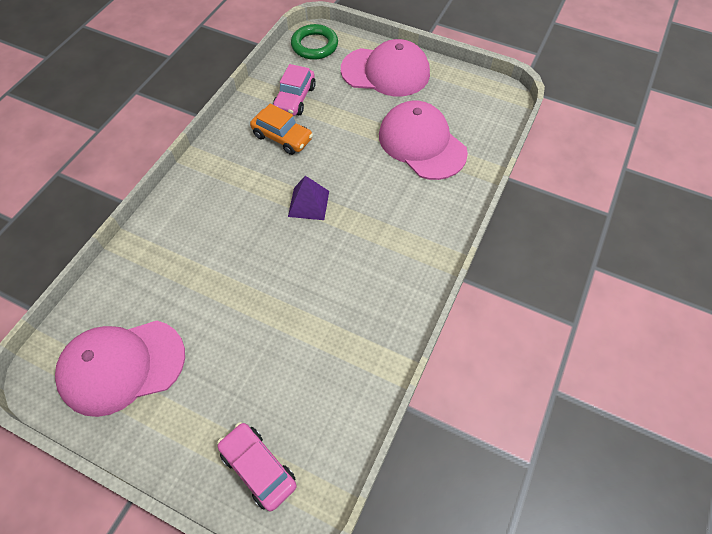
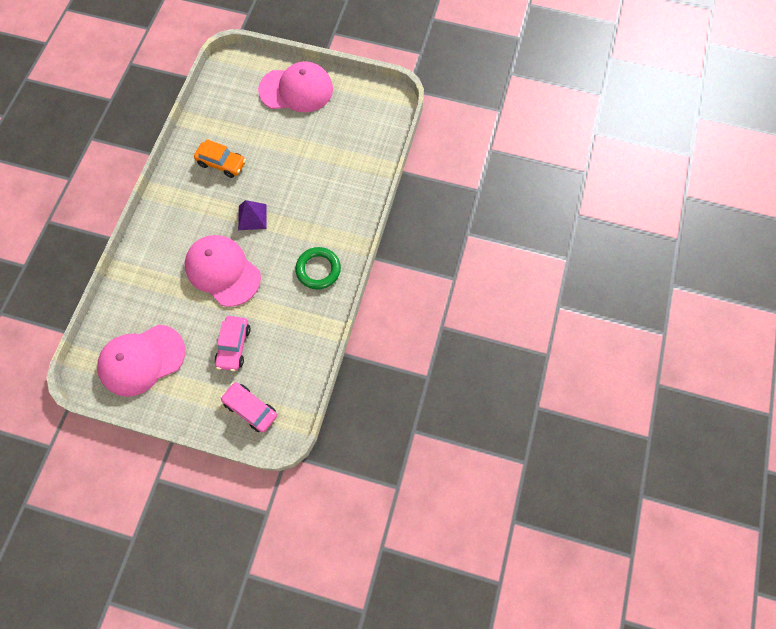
camera: 10 degrees left, 10 degrees up
pink car [273,64,316,116] -> pink car moved to [215,316,251,371]
green ring [291,24,338,60] -> green ring moved to [295,247,341,289]
pink cap [379,101,468,180] -> pink cap moved to [185,235,261,307]

